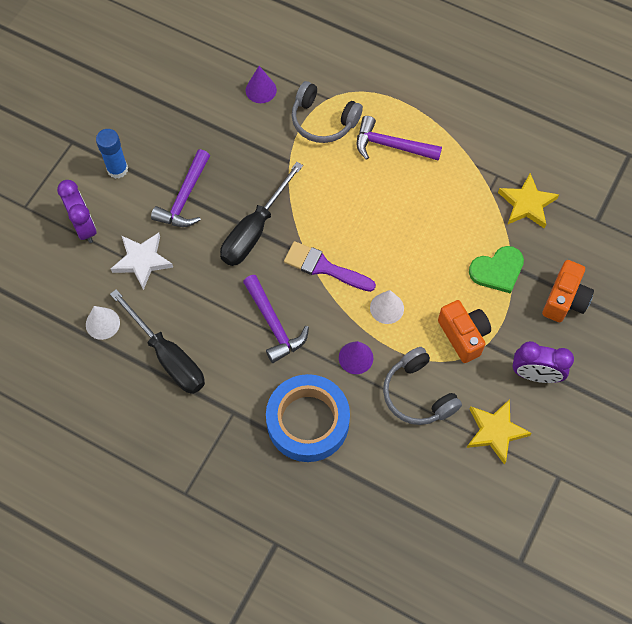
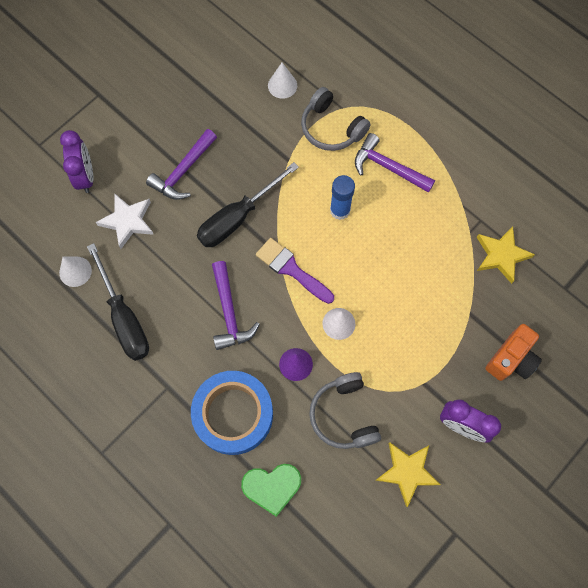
camera: 15 degrees right, 5 degrees up
blue glue stick [96,129,128,179] -> blue glue stick moved to [330,175,355,220]
purple cone [246,66,277,103] -> white cone [268,63,297,99]
orange camera [438,300,491,363] -> none
green heart [469,246,524,294] -> green heart moved to [241,464,301,517]

